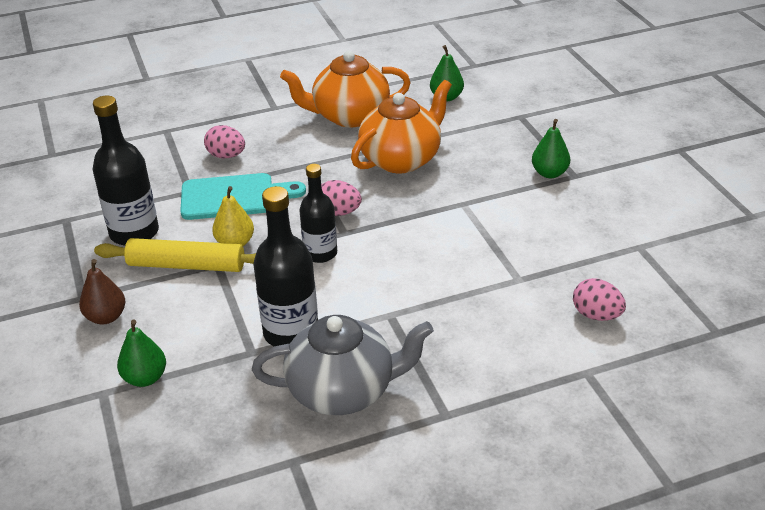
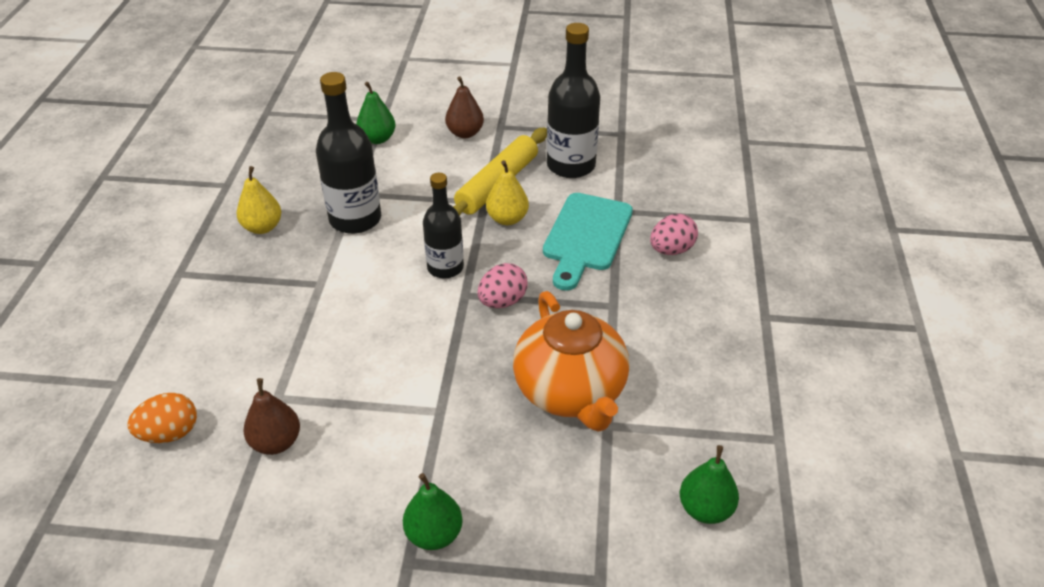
camera: 115 degrees right, 5 degrees up
grey teapot [252,315,434,415] -> yellow pear [237,166,281,234]
orange teapot [280,51,411,127] -> none
pink egg [573,278,626,321] -> orange egg [128,393,197,443]
none -> brown pear [243,378,300,455]

